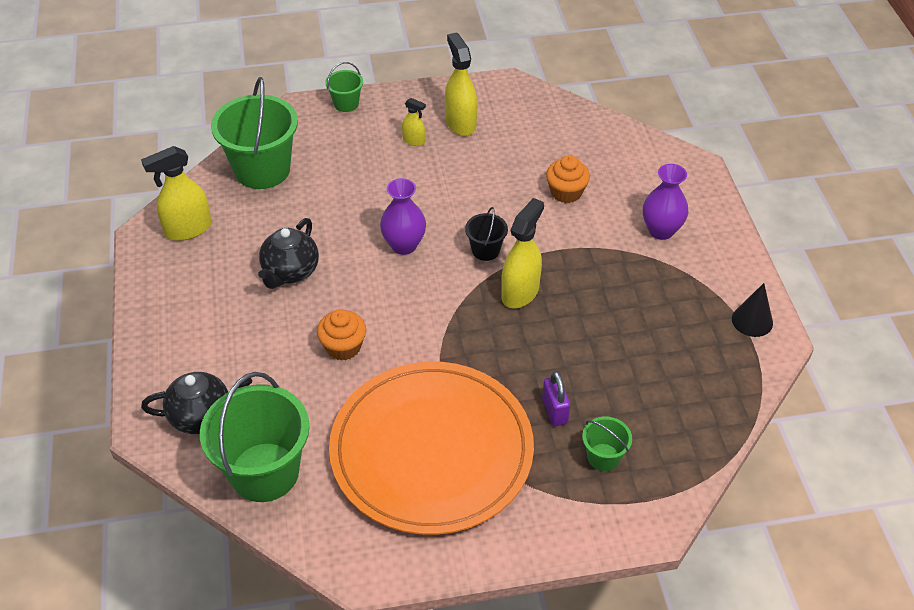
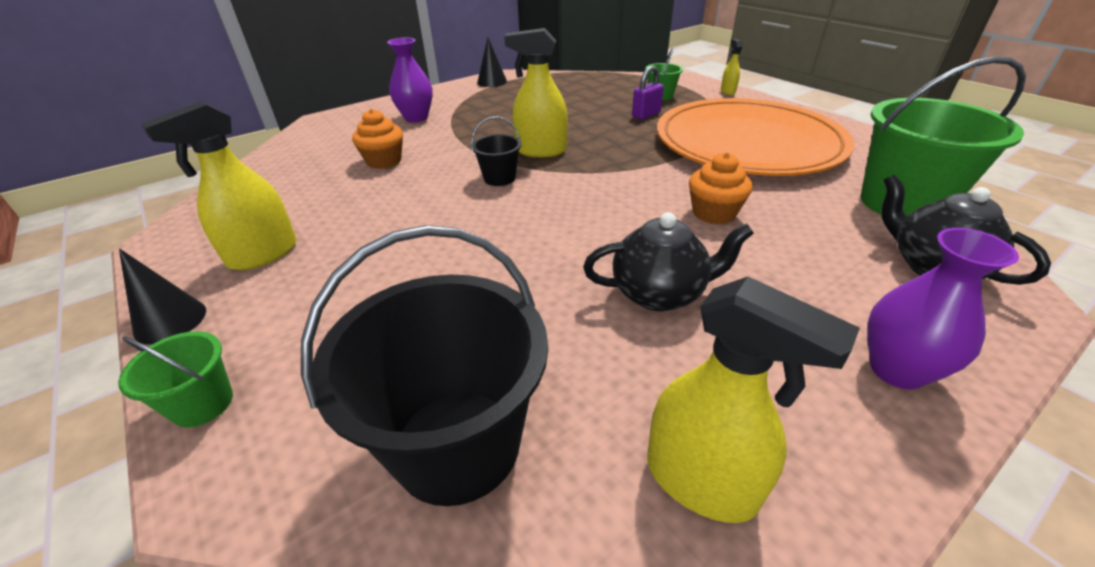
camera: 115 degrees left, 10 degrees down
green bucket [211,77,298,189] -> black bucket [301,225,548,506]
purple vase [380,178,426,255] -> purple vase moved to [867,228,1019,389]
yellow spray bottle [402,98,426,146] -> yellow spray bottle moved to [721,39,742,95]
none -> black cone [119,249,206,344]

